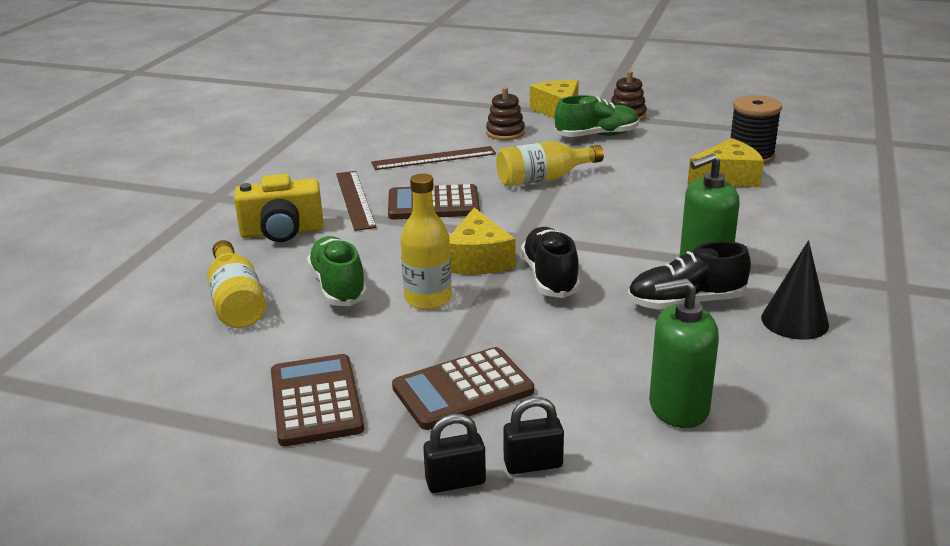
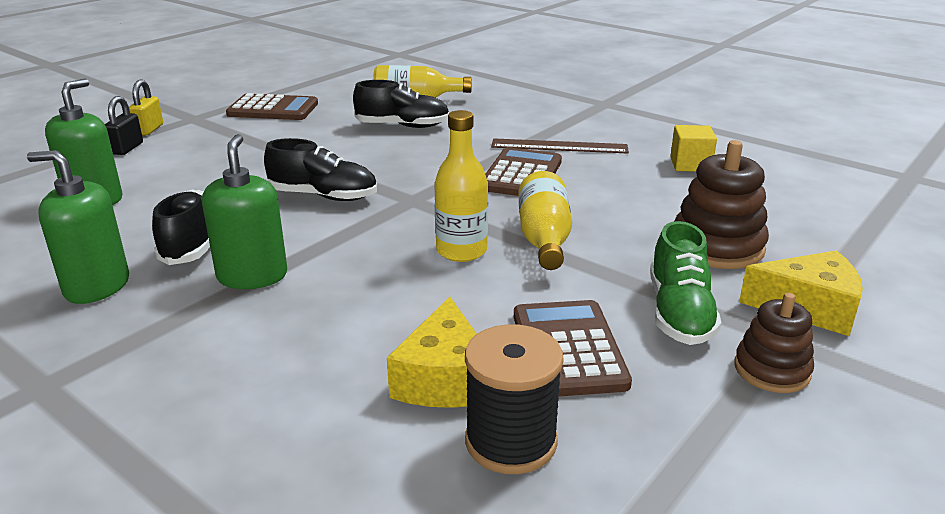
camera: 110 degrees right, 0 degrees up
yellow camera [234,174,324,242] -> none
green shoe [307,236,367,306] -> black shoe [353,80,449,128]
brown ruler [371,146,496,170] -> none
brown calculator [392,347,534,430] -> brown calculator moved to [514,300,632,397]
yellow bottle [401,174,452,310] -> yellow bottle moved to [434,110,488,262]
black padlock [423,414,486,493] -> yellow padlock [129,80,163,135]
yellow cheese [449,207,516,274] -> none
brown stacking toy [486,87,525,140] -> brown stacking toy [674,140,769,269], size x1.59
black cone [761,240,829,340] -> green soap dispenser [27,150,129,304]
none -> yellow cube [670,125,717,172]

